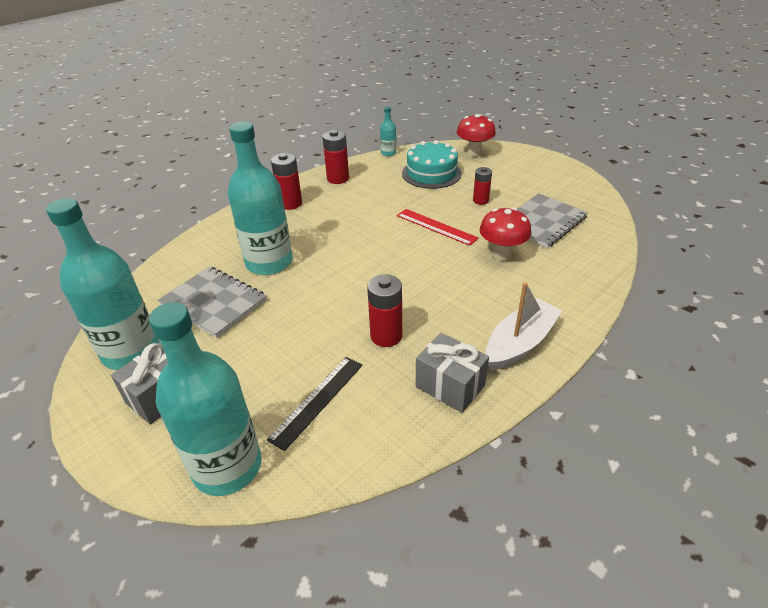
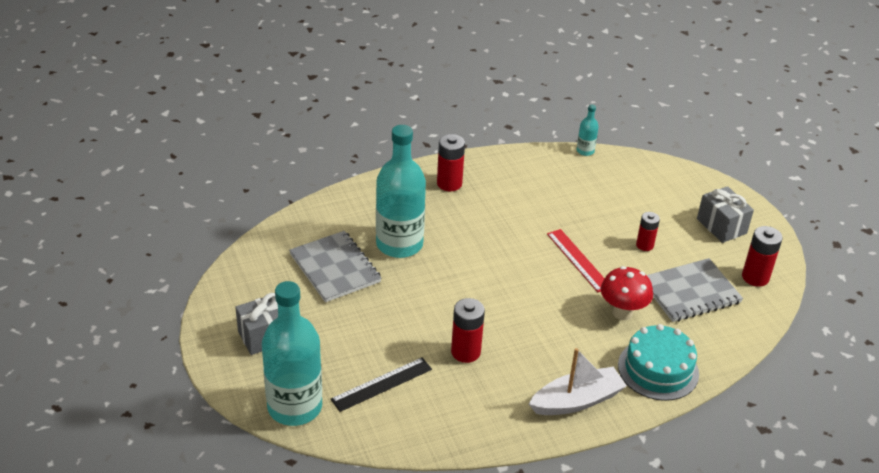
camera: 20 degrees right, 0 degrees up
turquoise bottle [46,198,159,370] -> none
red battery [322,130,349,184] -> red battery moved to [742,226,783,287]
turquoise cake [402,140,462,189] -> turquoise cake moved to [618,324,699,401]
grey gift [416,333,489,413] -> grey gift moved to [697,186,754,243]
red mushroom [457,114,496,157] -> none

